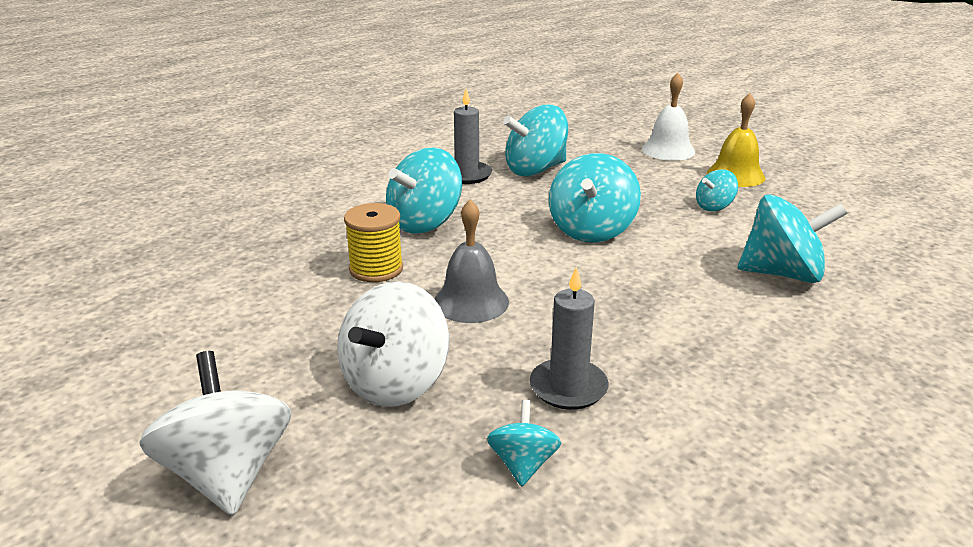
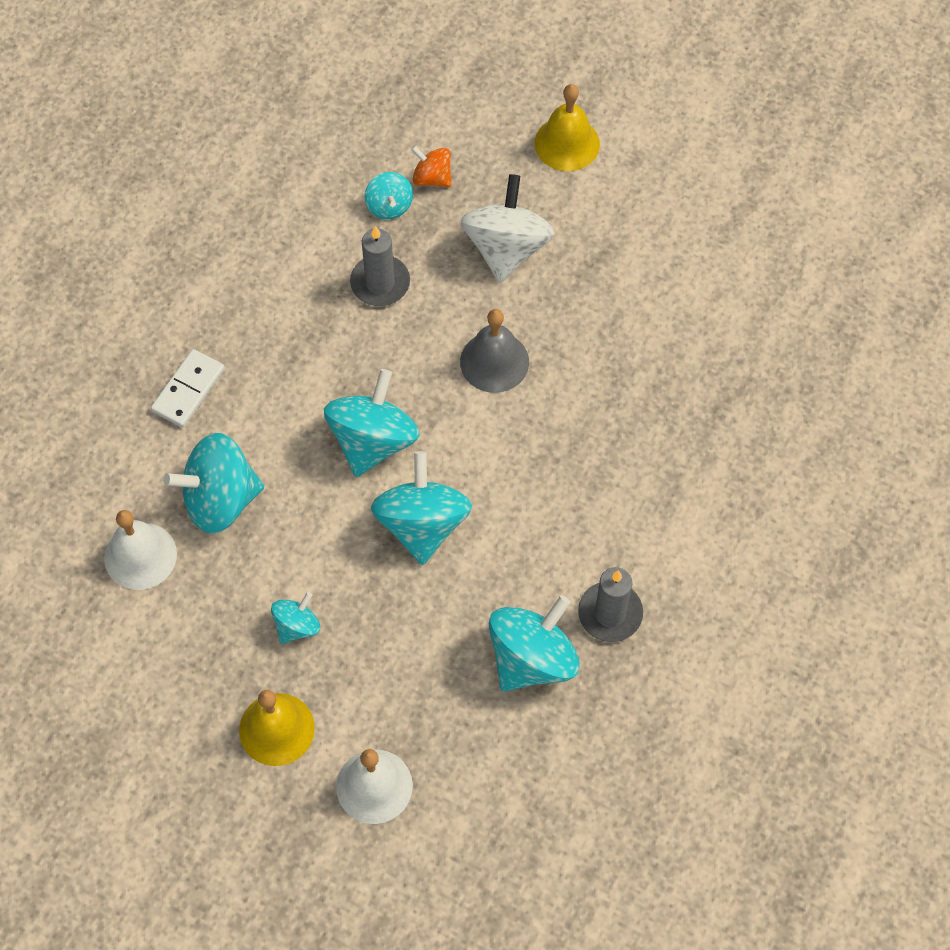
camera: 160 degrees right, 35 degrees up
white spinning top [139,351,291,516] -> yellow bell [535,84,600,171]
yellow spool [344,203,403,282] -> none
turquoise spinning top [386,147,462,233] -> turquoise spinning top moved to [324,369,420,477]
none -> white bell [104,510,177,590]
none -> white domino [151,349,225,428]
none -> orange spinning top [411,146,451,187]

